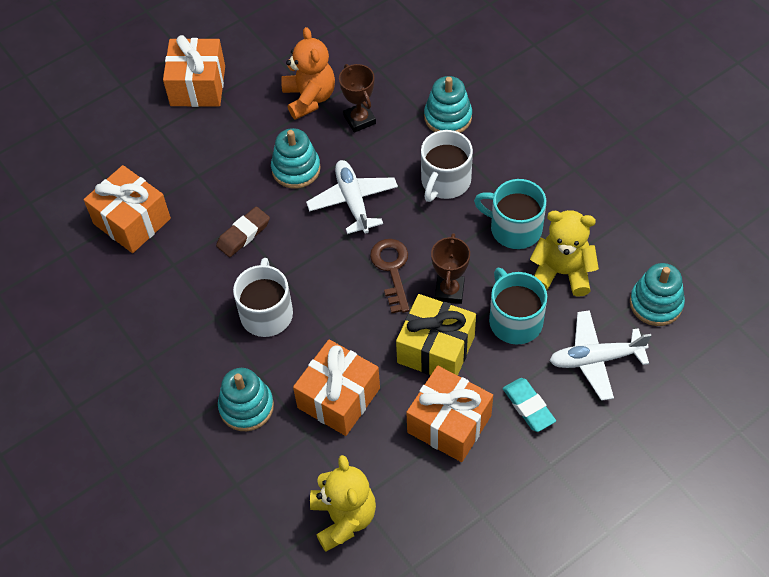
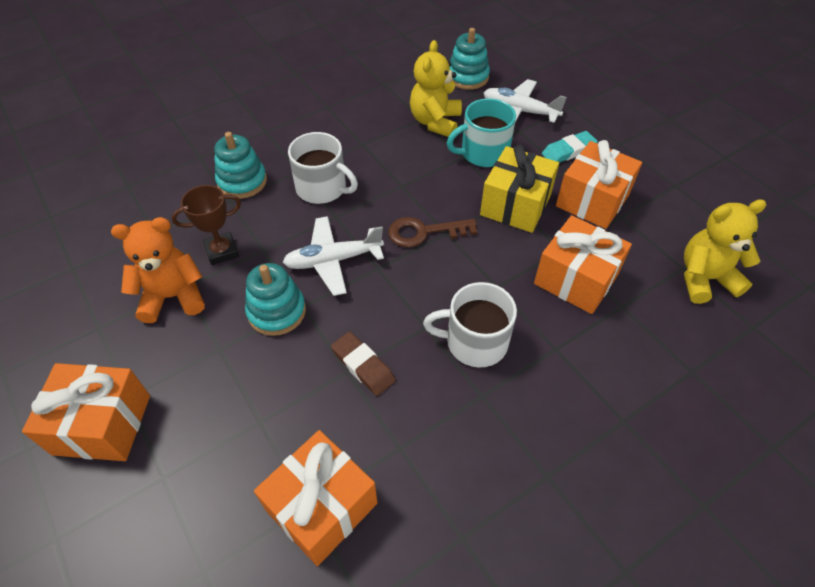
camera: 90 degrees left, 5 degrees down
turquoise stacking toy [218,368,274,431] -> none
brown trophy [431,233,470,304] -> none
turquoise mug [474,179,546,249] -> none
white plane [549,310,651,401] -> white plane turned 120 degrees clockwise [484,79,567,123]

